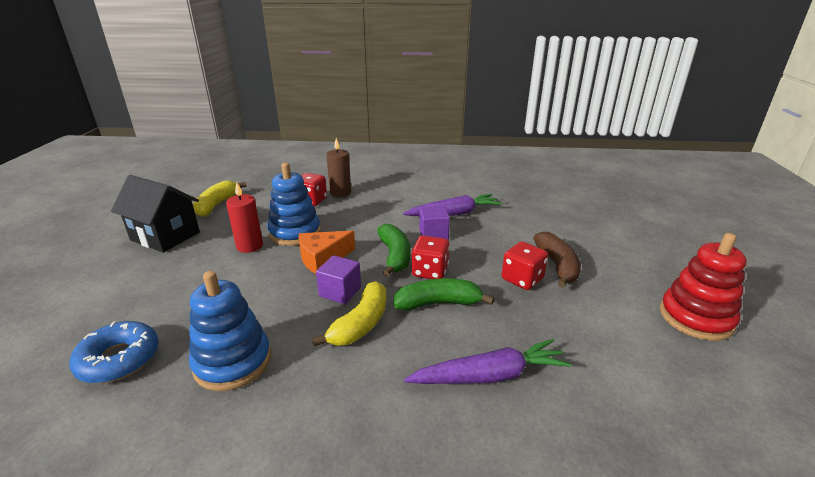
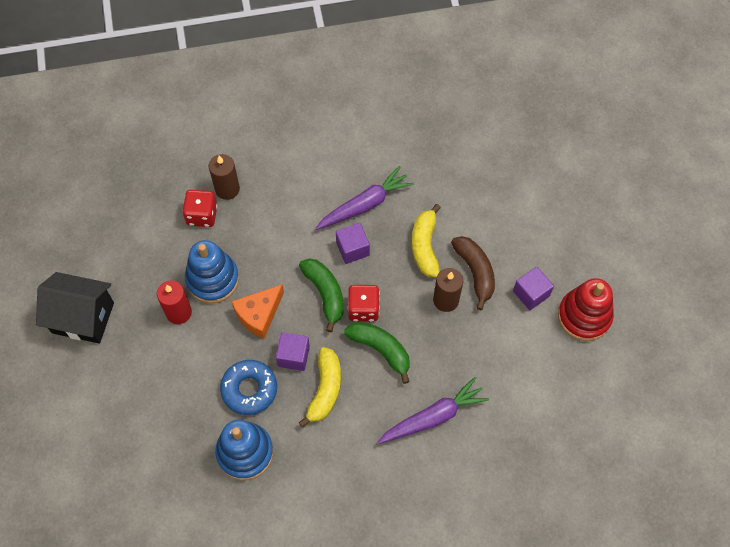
camera: 15 degrees left, 35 degrees up
blue donut [69,321,158,383] -> blue donut moved to [220,360,277,415]
yellow banana [193,180,247,217] -> yellow banana moved to [412,204,441,278]
green banana [393,278,495,311] -> green banana turned 60 degrees clockwise [344,322,410,384]
red dice [502,241,548,290] -> brown candle [433,268,463,312]
none -> purple cube [513,267,554,310]

